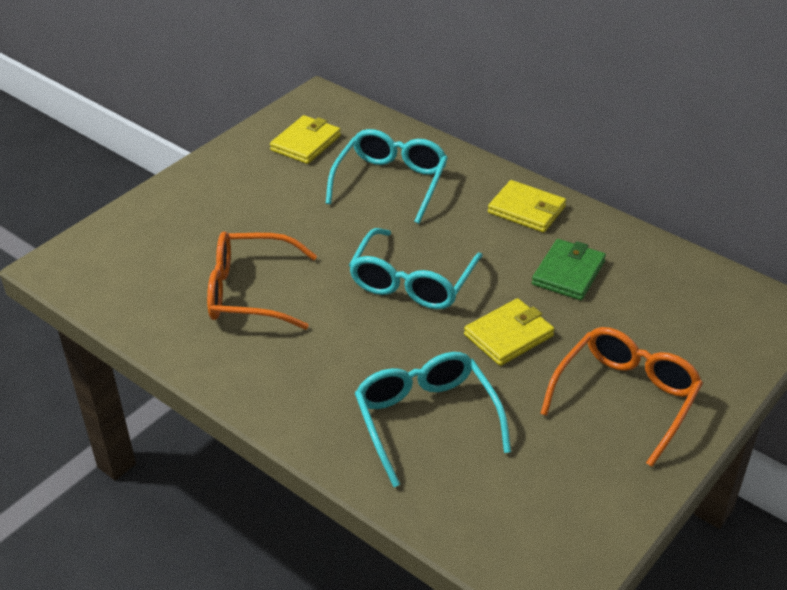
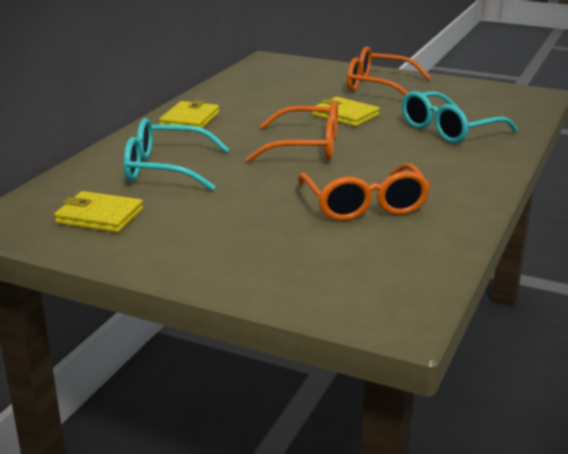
camera: 105 degrees left, 15 degrees down
turquoise glasses [349,228,483,309] -> orange glasses [246,101,338,162]
green wallet [532,239,606,300] -> none

